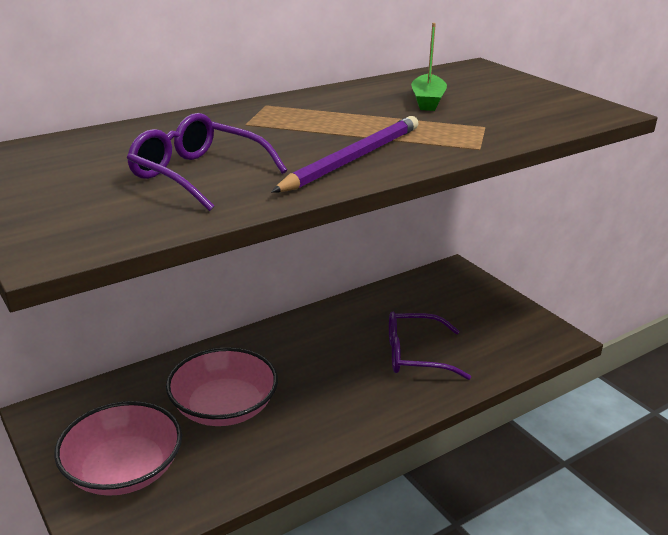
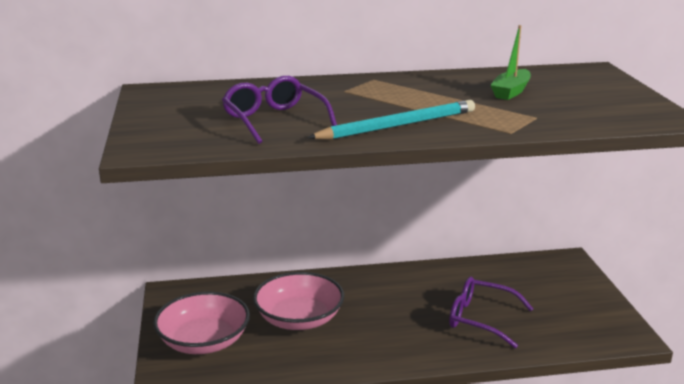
camera: 25 degrees right, 5 degrees down
purple pencil [271,116,419,193] -> turquoise pencil [307,100,475,139]

